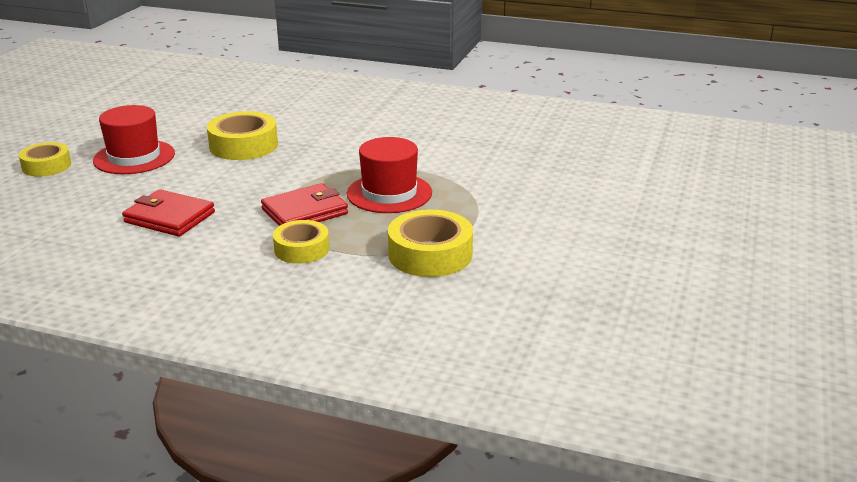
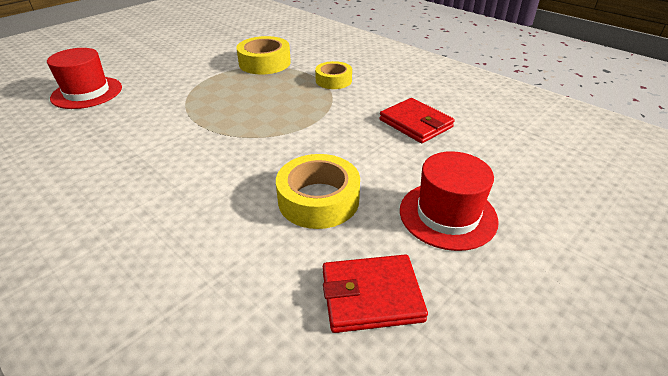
camera: 155 degrees left, 10 degrees up
yellow tape [19,142,71,177] -> none
red wallet [261,183,348,226] -> red wallet moved to [323,254,428,333]
red hat [347,137,432,213] -> red hat moved to [47,48,122,109]

